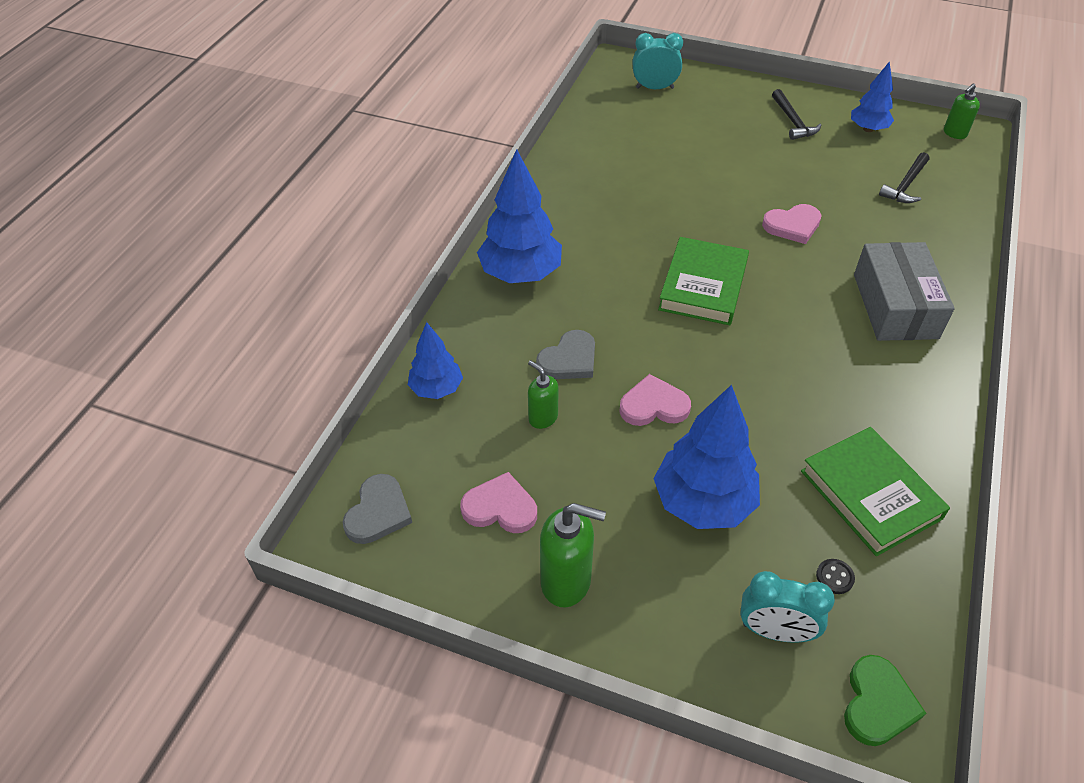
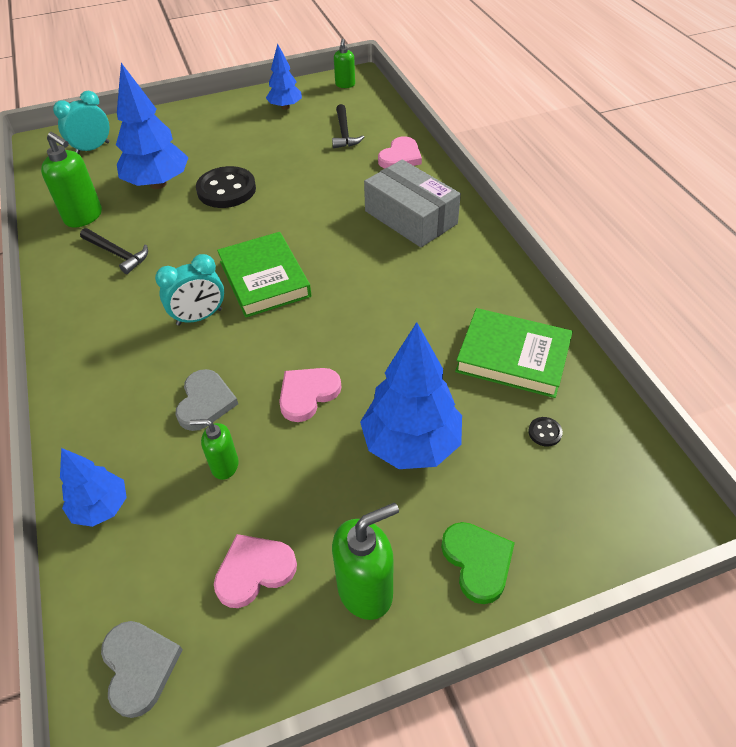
camera: 40 degrees left, 0 degrees up
blue tree [477,149,562,283] -> blue tree moved to [116,63,189,189]
turquoise clock [740,571,835,642] -> turquoise clock moved to [155,254,224,326]
pink heart [762,204,822,244] -> pink heart moved to [378,136,422,169]
black hammer [772,89,821,140] -> black hammer moved to [80,228,148,274]
green heart [844,655,926,746] -> green heart moved to [441,522,515,604]
none -> green soap dispenser [41,132,102,228]
none -> black button [196,166,256,208]

